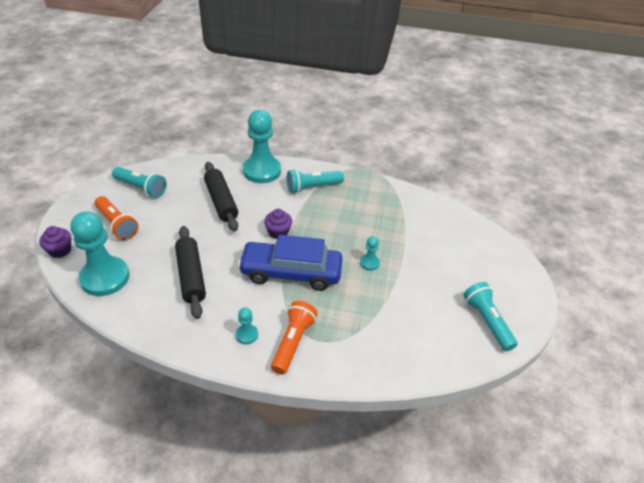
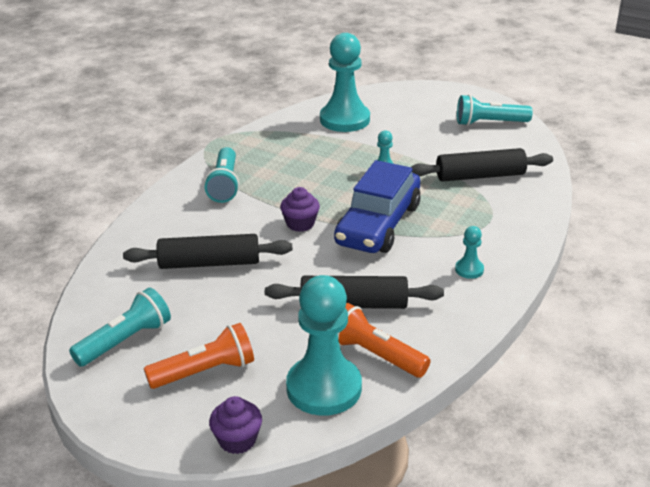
camera: 70 degrees left, 10 degrees down
turquoise pawn [243,110,281,183] -> turquoise pawn moved to [320,33,370,132]
orange flashlight [271,301,318,374] -> orange flashlight moved to [338,303,430,378]
none -> black rolling pin [411,148,553,182]

